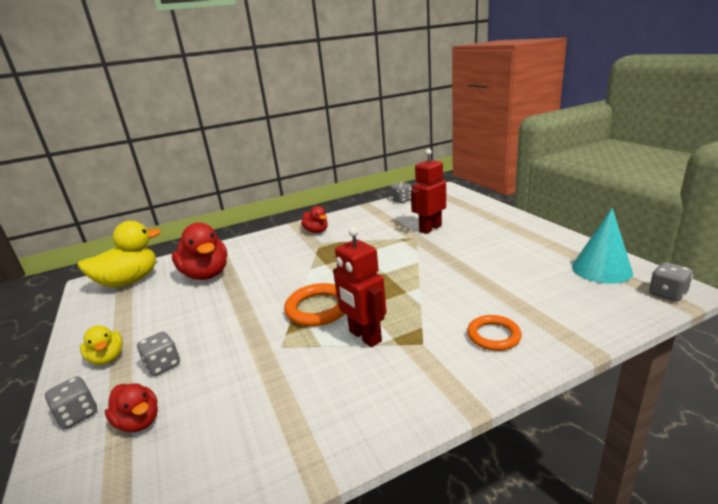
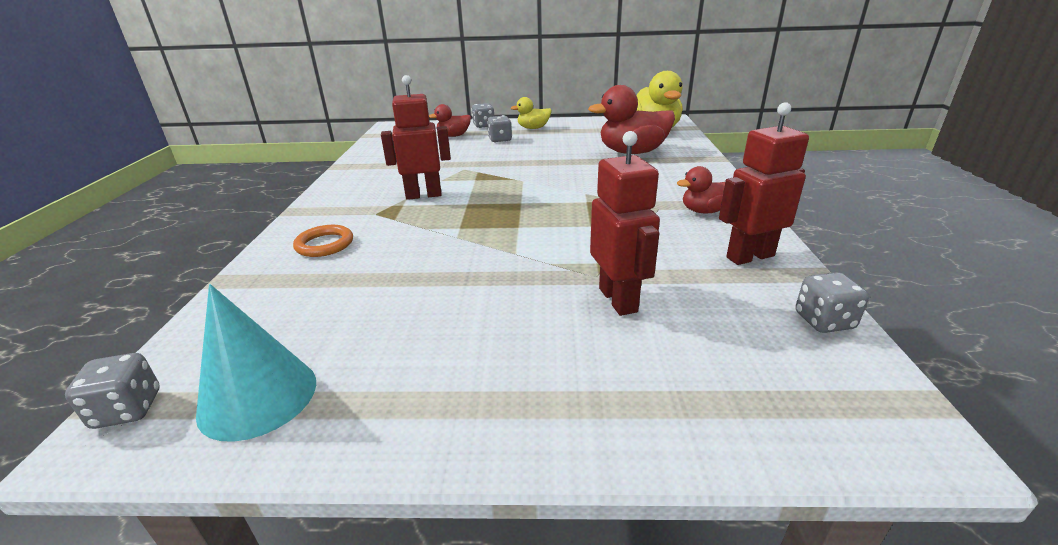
camera: 115 degrees right, 5 degrees up
orange ring [284,283,345,326] -> none
none -> red robot [719,102,809,265]

